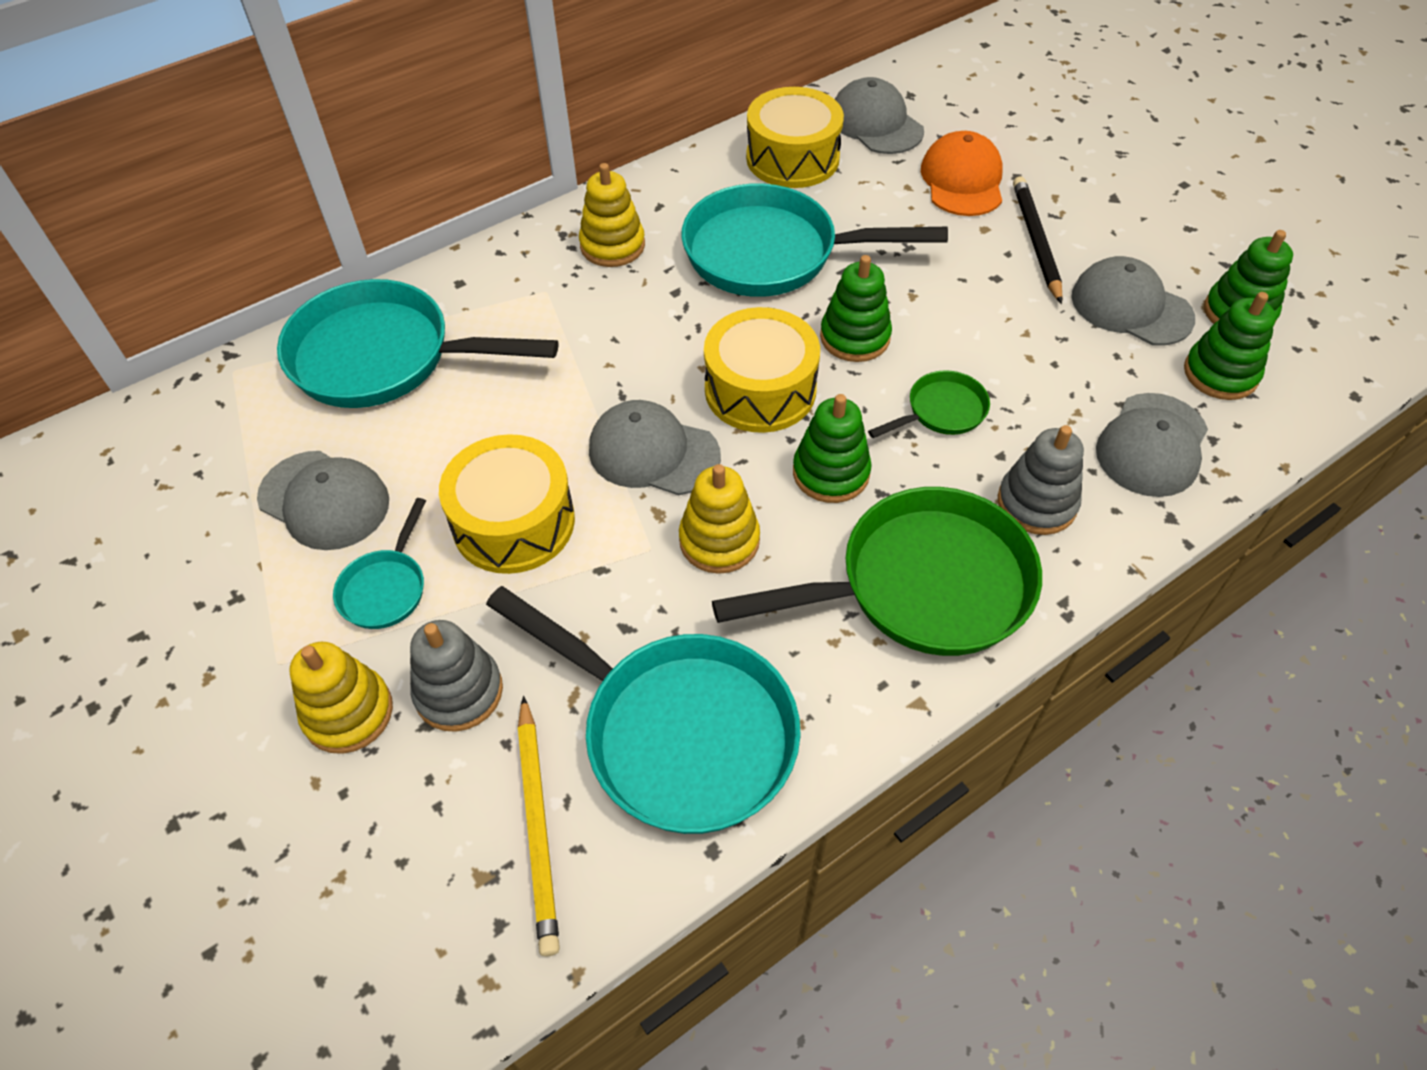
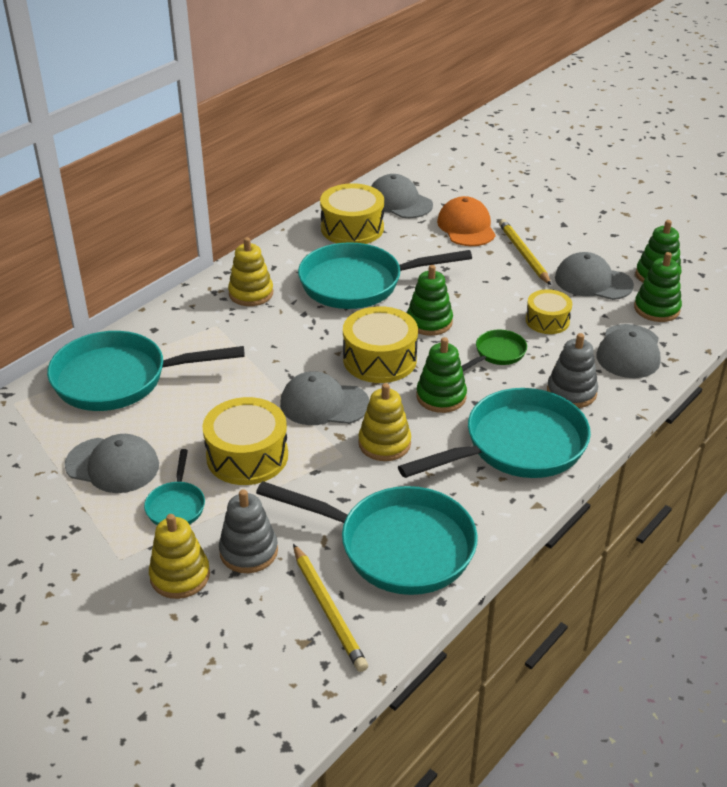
camera: 15 degrees left, 15 degrees down
green pan [712,487,1042,656] -> turquoise pan [398,388,591,478]
black pencil [1013,176,1062,304] -> yellow pencil [499,219,551,285]
none -> yellow drum [526,289,572,334]

